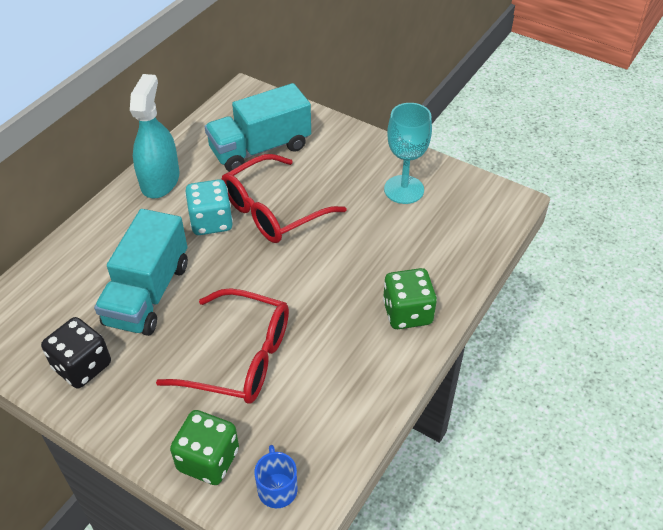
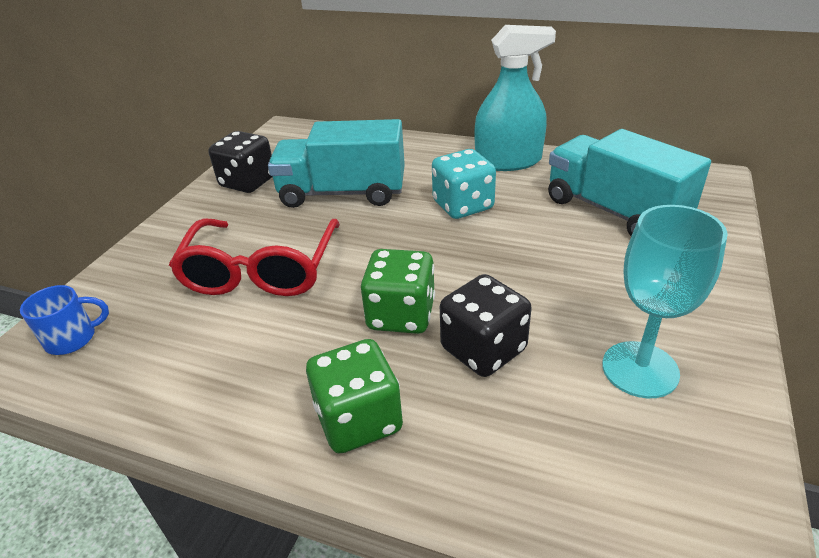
camera: 80 degrees right, 10 degrees down
green dice [170,410,239,485] -> green dice moved to [361,249,435,334]
red glasses [222,154,347,243] -> none
none -> black dice [440,274,532,377]

